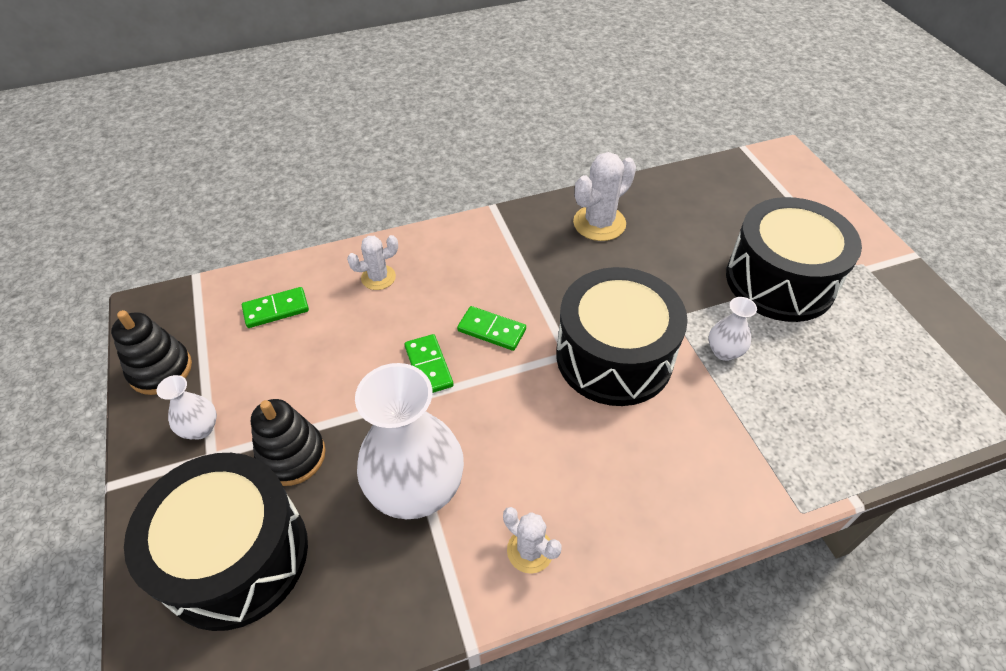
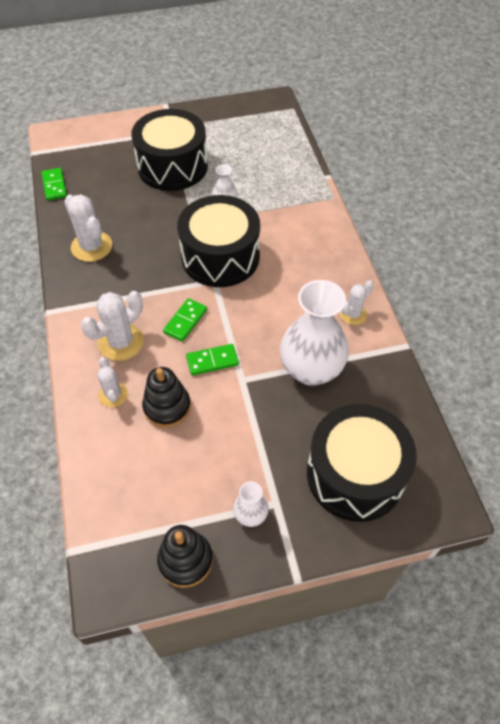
camera: 85 degrees left, 5 degrees up
green domino [242,287,309,328] -> green domino moved to [42,168,67,200]
black stacking toy [251,399,326,486] -> black stacking toy moved to [142,367,191,428]
none -> white cactus [81,291,144,361]

